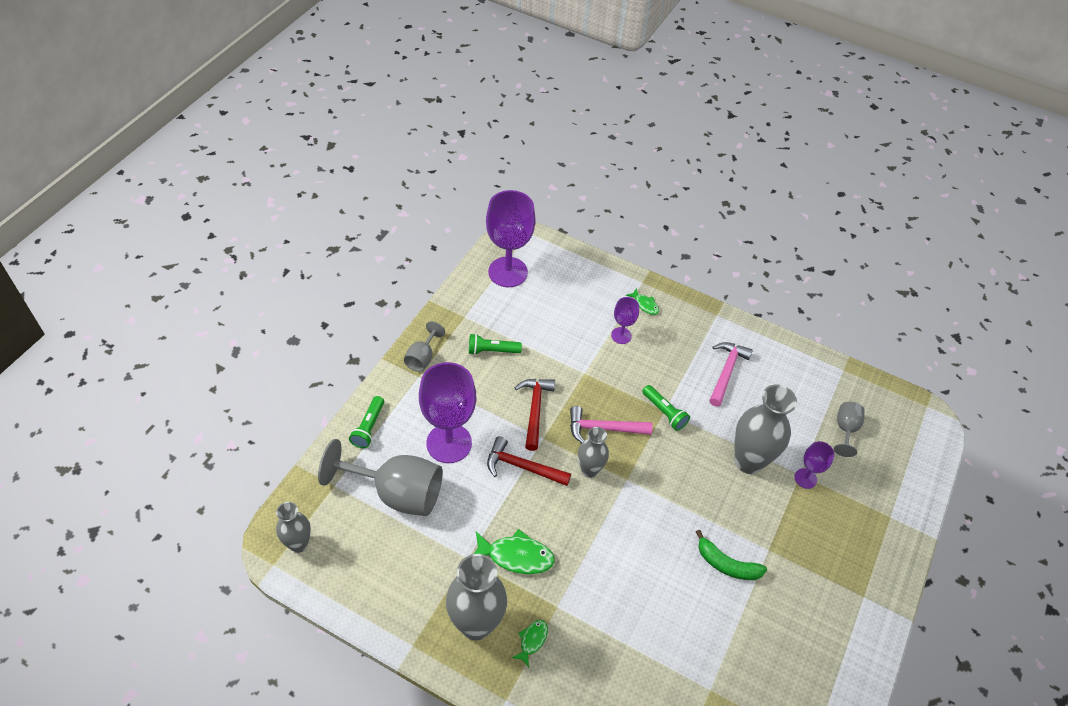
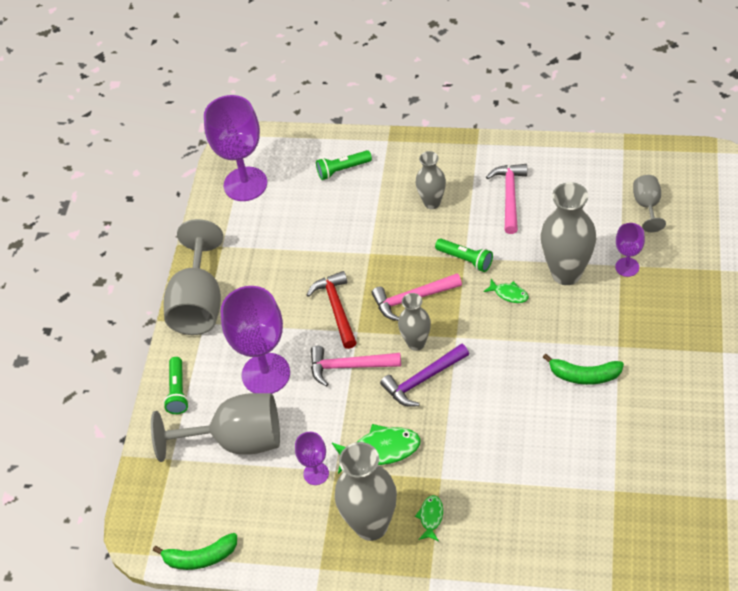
camera: 10 degrees left, 0 degrees up
grey vase [276,502,311,553] -> grey vase moved to [416,151,446,209]
grey goblet [404,321,445,372] -> grey goblet [164,219,223,335], size x2.01
green flashlight [469,334,522,355] -> green flashlight moved to [316,150,372,180]
red hammer [487,436,571,486] -> pink hammer [311,346,401,387]
purple goblet [611,297,639,344] -> purple goblet moved to [295,432,329,485]
green fish [626,288,659,315] -> green fish moved to [483,279,529,303]
none -> green banana [153,533,237,570]
none -> purple hammer [380,343,469,407]

